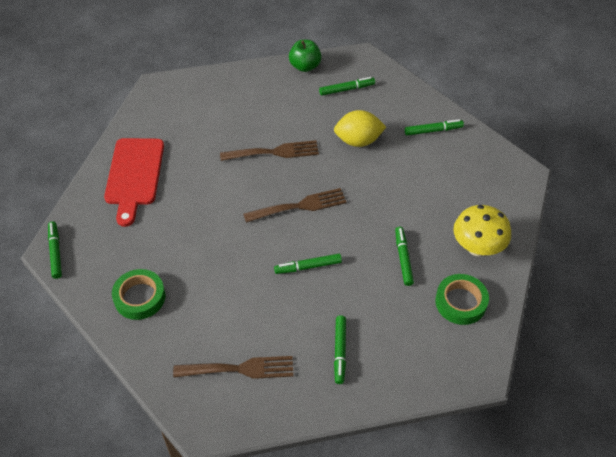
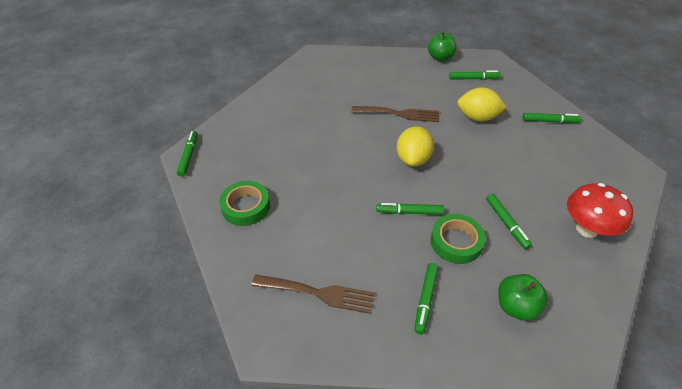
camera: 15 degrees right, 5 degrees down
red cutting board [104,138,164,227] -> none
brown fork [243,188,347,223] -> yellow lemon [397,126,434,167]
green marker [395,227,414,286] -> green marker turned 150 degrees clockwise [486,194,532,249]
green tape [435,274,489,325] -> green tape moved to [431,214,486,264]
yellow mushroom [453,205,511,256] -> red mushroom [567,183,633,238]
none -> green apple [498,274,548,321]

